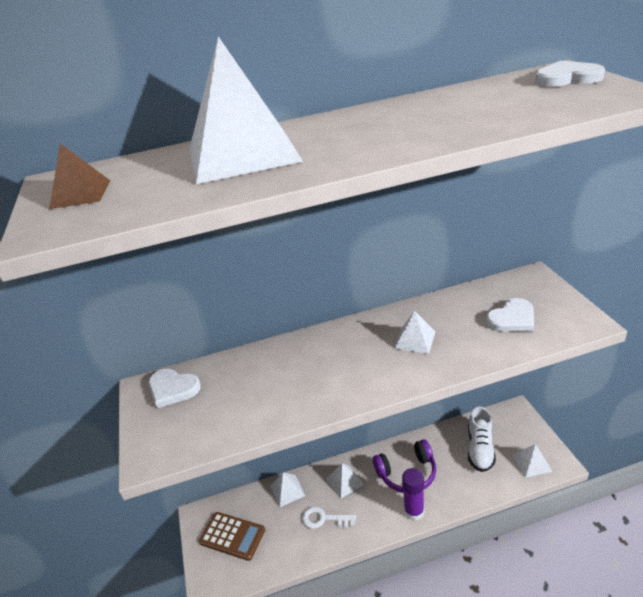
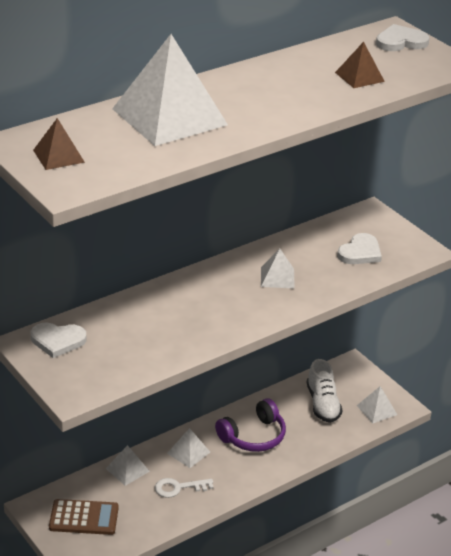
camera: 25 degrees left, 0 degrees up
purple glue stick [402,468,424,521] -> none
none -> brown pyramid [335,42,385,88]

